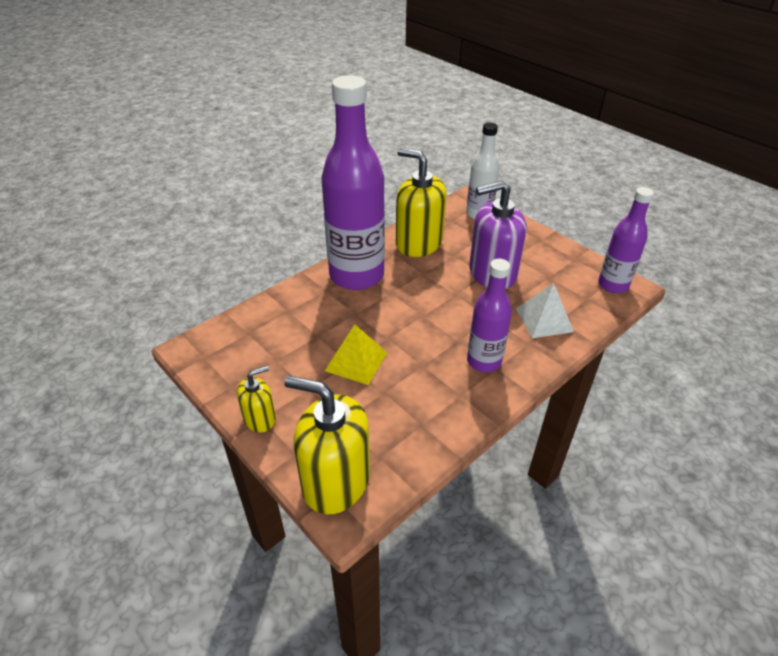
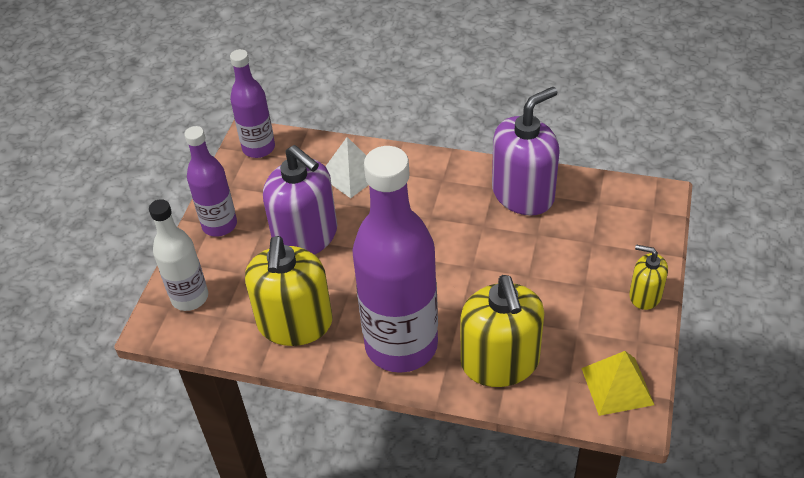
camera: 120 degrees left, 5 degrees up
yellow soap dispenser [284,375,370,514] -> yellow soap dispenser moved to [461,275,544,387]
yellow pyramid [325,324,387,385] -> yellow pyramid moved to [581,351,654,416]
purple bottle [467,259,512,372] -> purple bottle moved to [184,126,237,237]
none -> purple soap dispenser [492,87,560,215]

